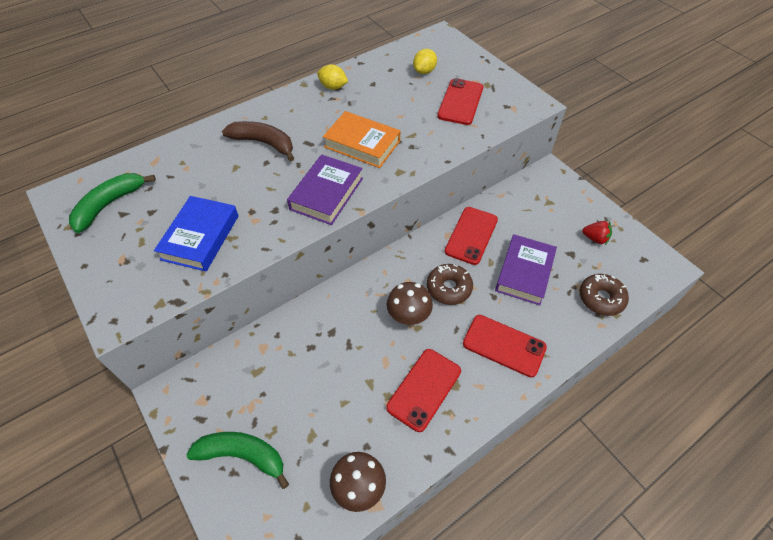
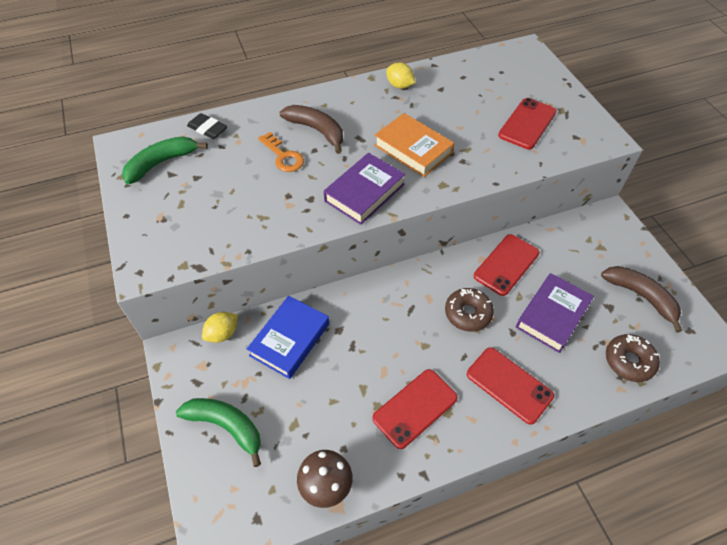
camera: 15 degrees right, 0 degrees up
blue book [154,196,239,271] -> blue book moved to [247,296,329,379]
brown mushroom [387,282,433,325] -> none
yellow lemon [413,49,437,74] -> yellow lemon moved to [202,312,238,343]
red strawberry [582,221,612,245] -> brown banana [601,266,682,332]
none -> black eraser [187,113,227,139]
none -> orange key [258,132,304,172]

